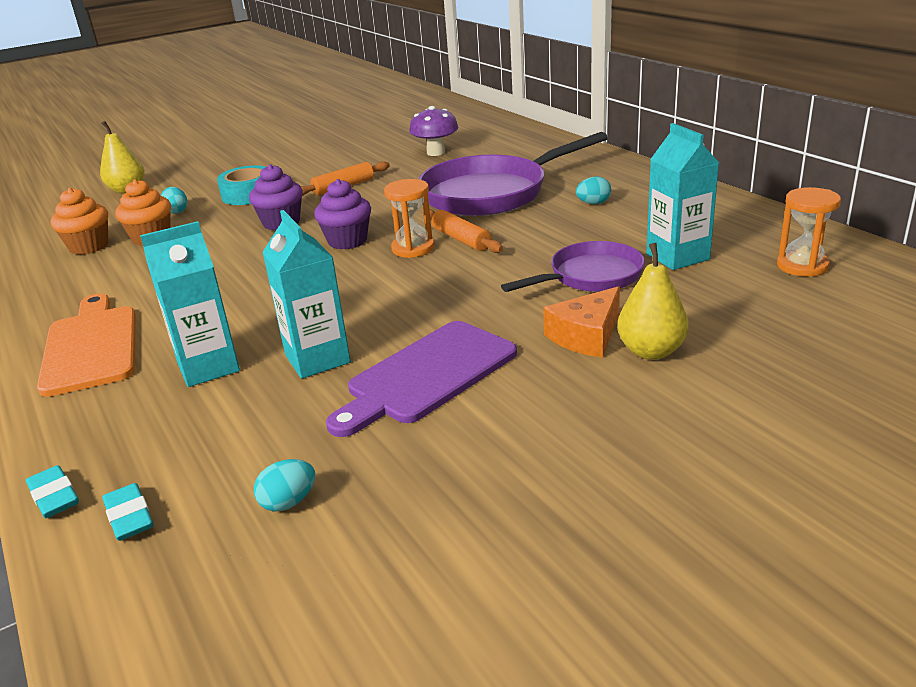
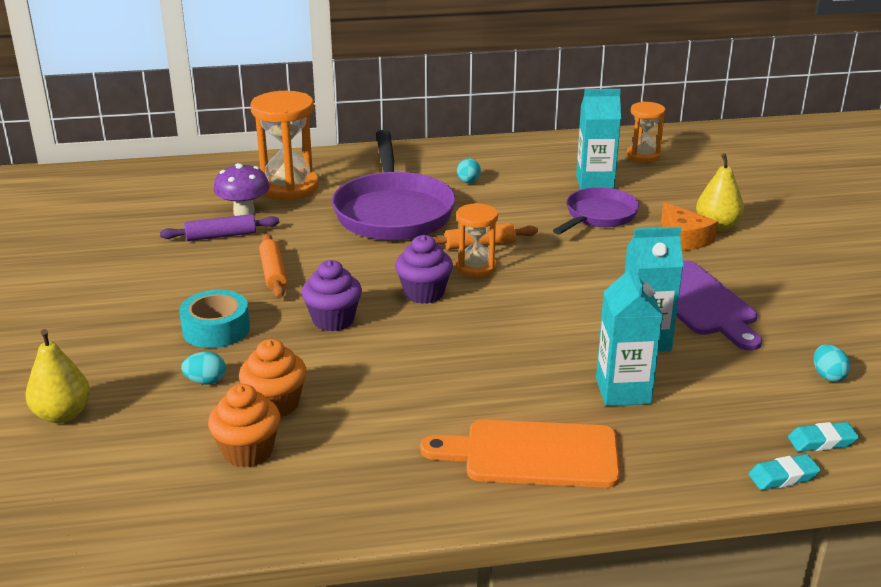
camera: 70 degrees left, 0 degrees up
purple pan [501,241,645,292] -> purple pan turned 45 degrees clockwise [553,187,639,235]
none -> purple rolling pin [160,214,279,241]
none -> orange hourglass [250,91,319,201]

